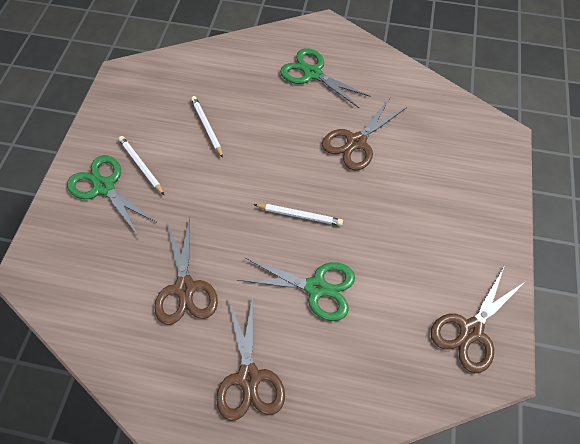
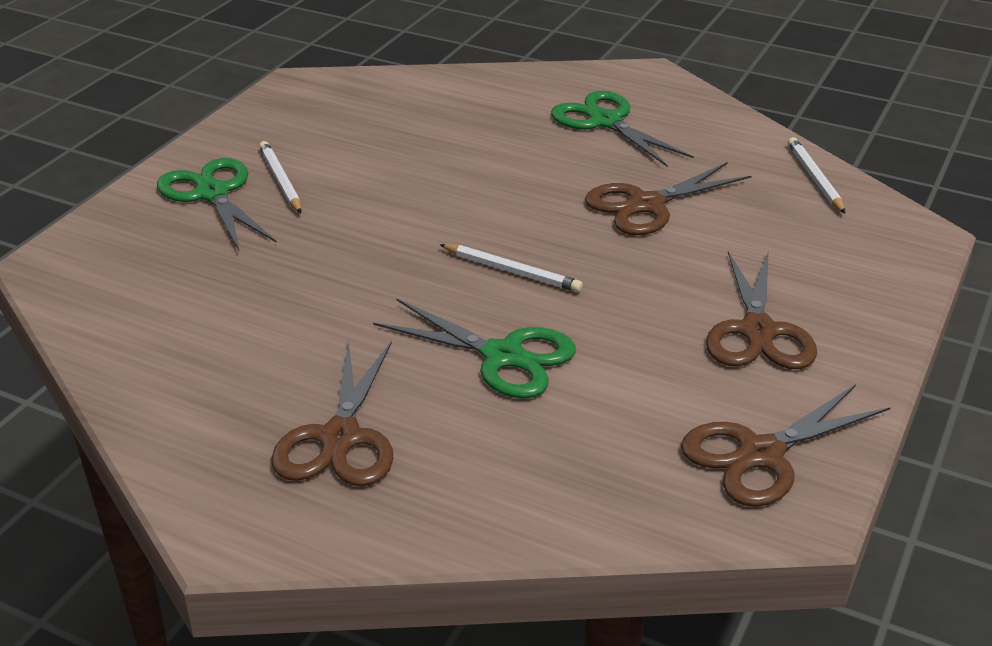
camera: 15 degrees right, 25 degrees down
brown scissors [155,217,218,325] -> brown scissors moved to [706,250,817,369]
white pencil [191,96,223,158] -> white pencil moved to [788,137,846,214]

